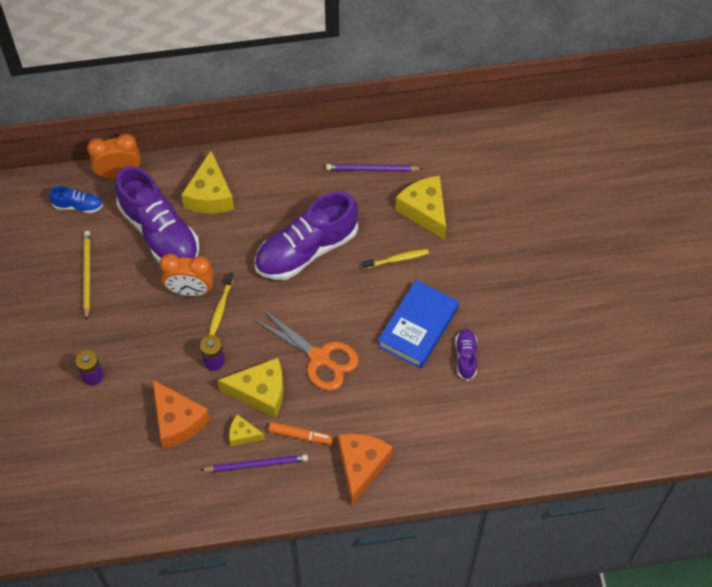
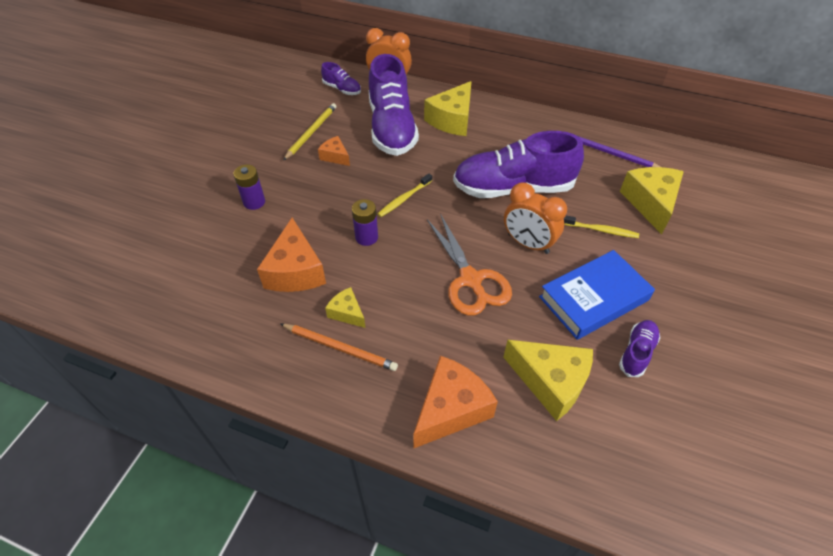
camera: 30 degrees right, 10 degrees down
blue shoe [49,186,103,213] -> purple shoe [321,62,361,95]
orange clock [160,254,214,296] -> orange clock moved to [504,183,567,254]
purple pencil [201,454,308,472] -> orange pencil [281,324,398,371]
yellow cheese [218,358,284,418] -> yellow cheese moved to [503,340,593,421]
orange marker [269,422,333,445] -> none
none -> orange cheese [318,136,350,166]

